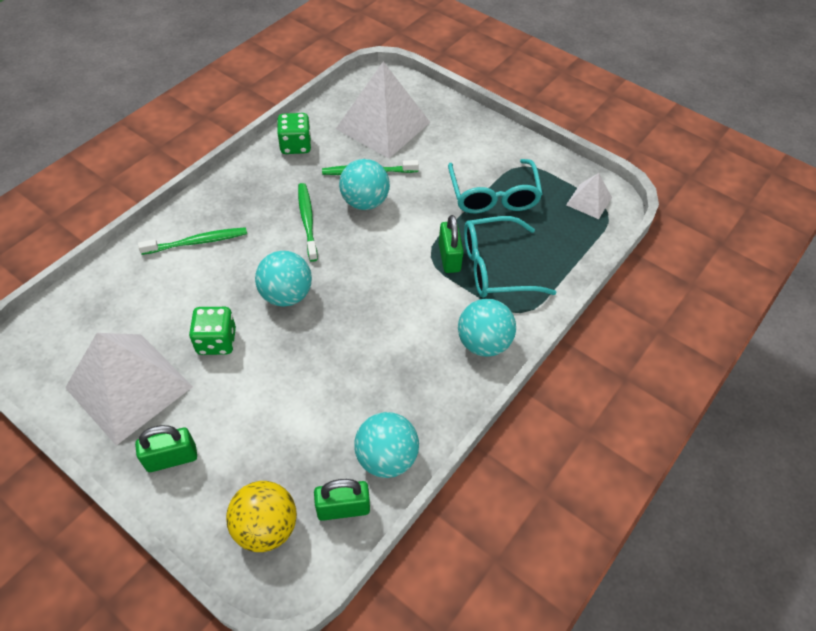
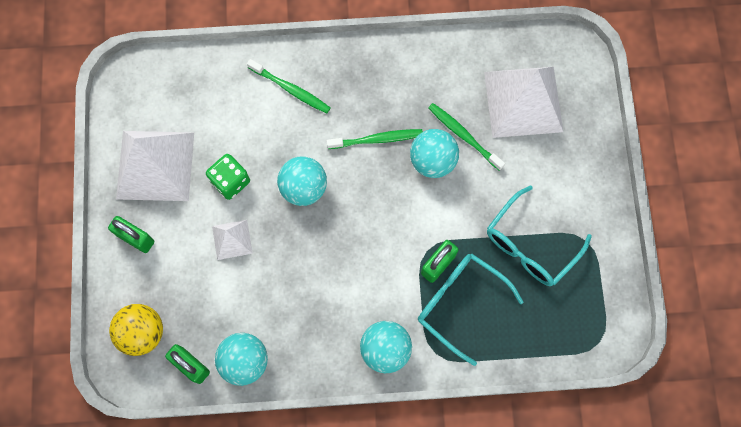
camera: 50 degrees right, 20 degrees up
green dice [277,113,311,154] -> none
green toothbrush [298,183,318,262] -> green toothbrush turned 45 degrees clockwise [326,129,423,149]
white pyramid [566,173,612,219] -> white pyramid moved to [212,220,253,260]

